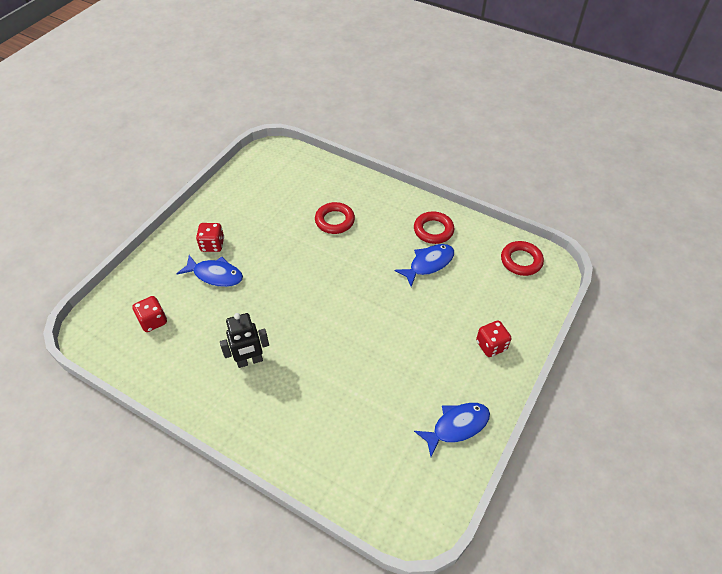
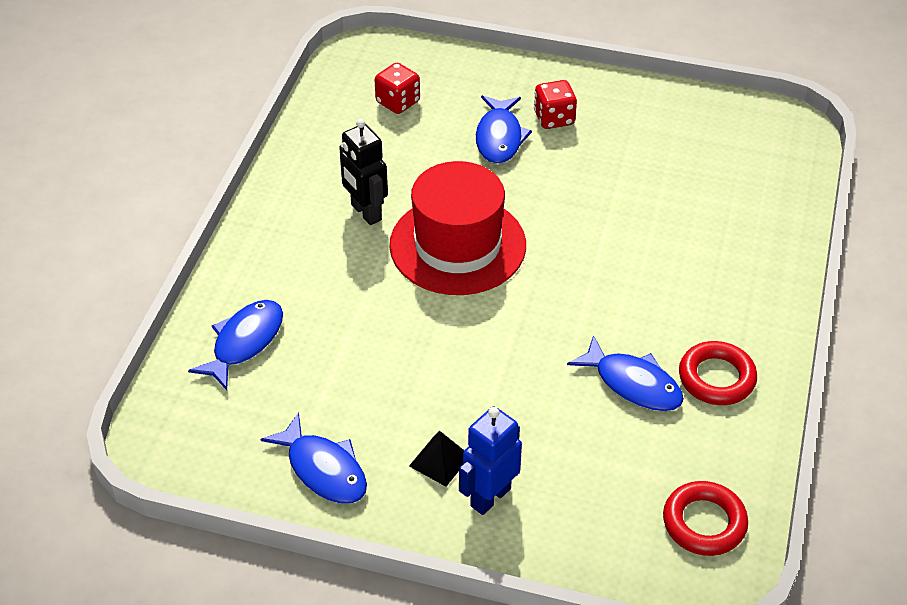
camera: 75 degrees right, 5 degrees down
red ring [315,202,355,234] -> none
red dice [476,321,511,357] -> blue robot [459,406,522,515]
none -> blue fish [188,300,283,390]
none -> red hat [389,161,526,295]
none -> black pyramid [409,431,464,487]

